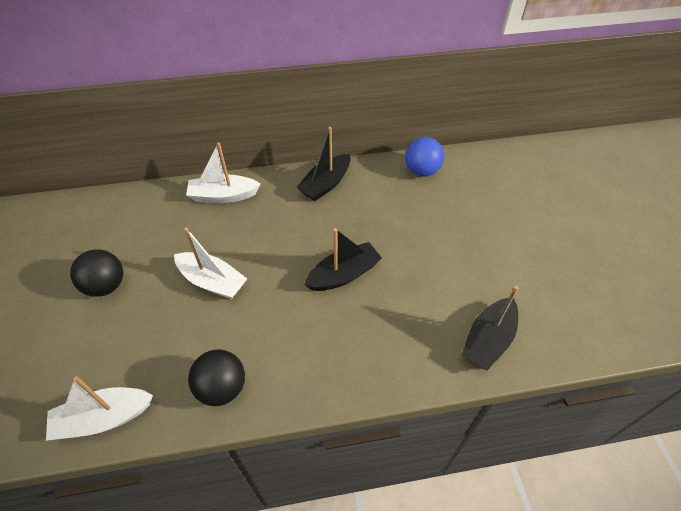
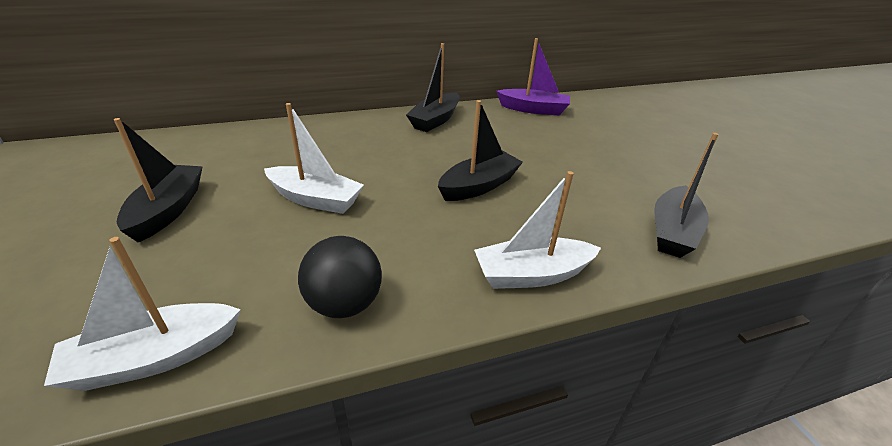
camera: 10 degrees left, 15 degrees down
black ball [70,249,123,297] -> black boat [114,118,203,242]
white boat [186,143,260,203] -> white boat moved to [474,171,601,289]
blue ball [405,137,445,177] -> purple boat [496,38,570,115]

